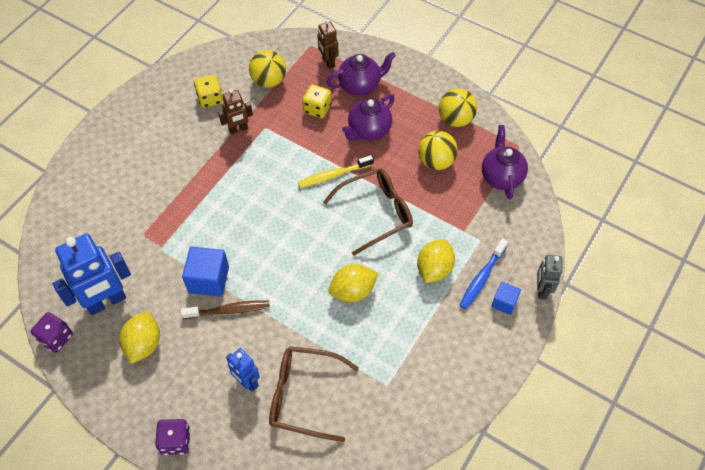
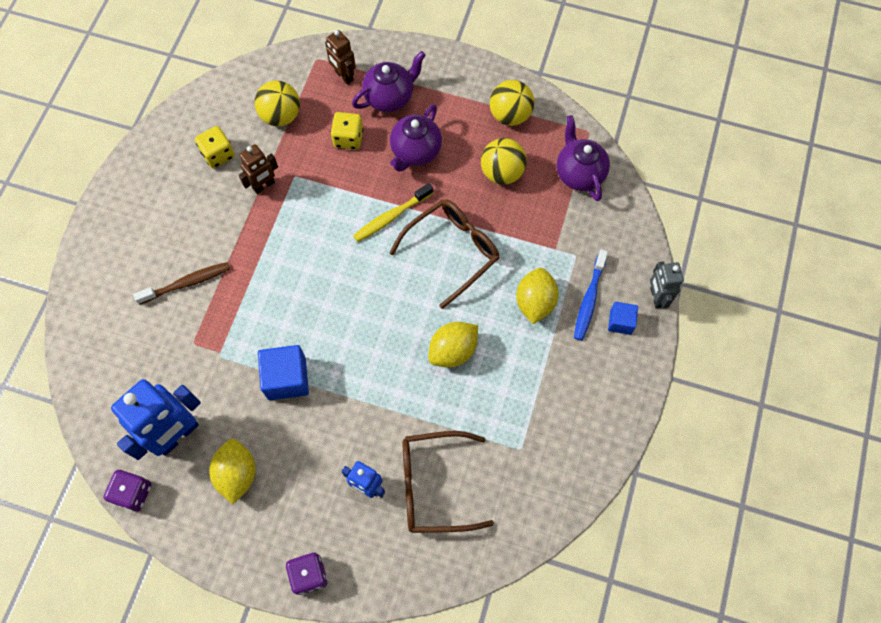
camera: 15 degrees left, 10 degrees up
brown toothbrush [181,300,270,319] -> brown toothbrush moved to [133,262,230,305]

